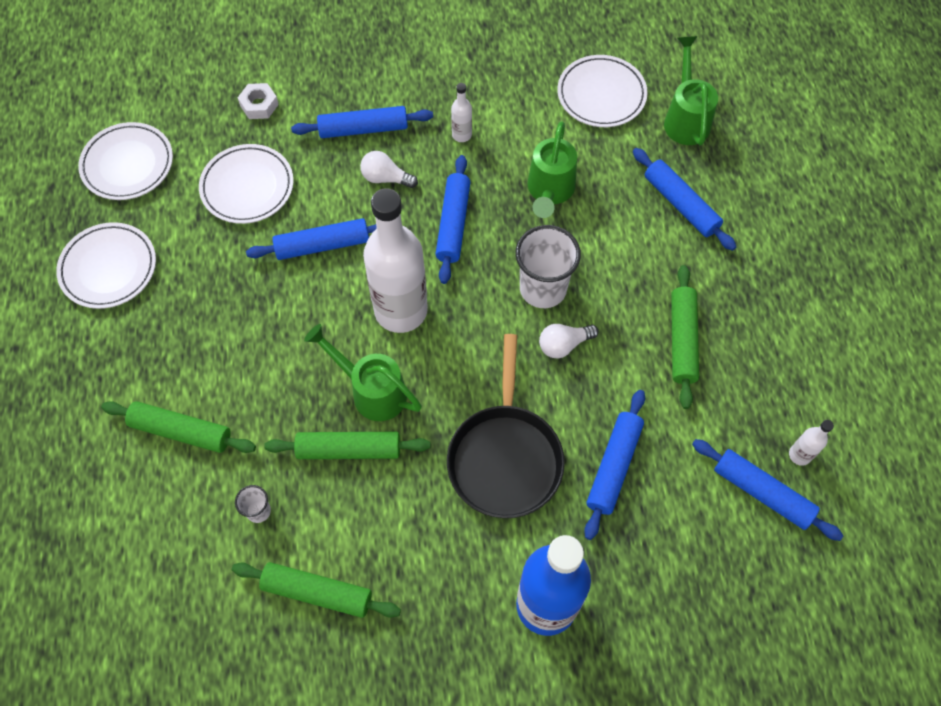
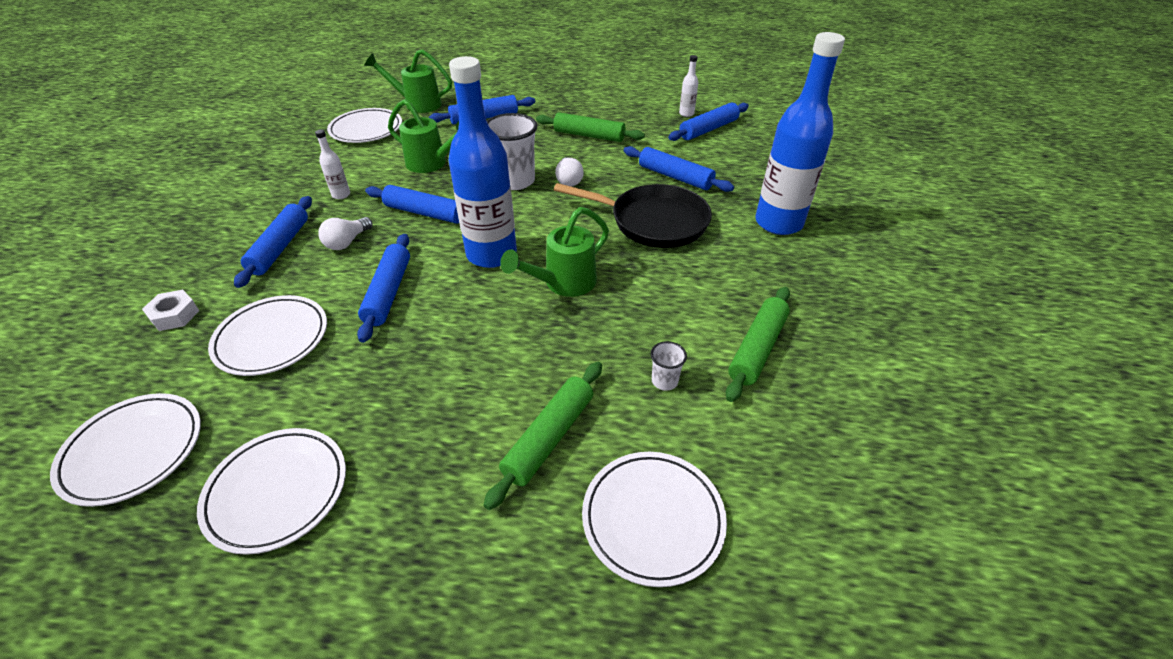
camera: 75 degrees left, 20 degrees down
green rolling pin [264,432,430,459] -> none
white bottle [363,188,428,333] -> blue bottle [449,56,517,268]
none -> white plate [582,452,727,587]

